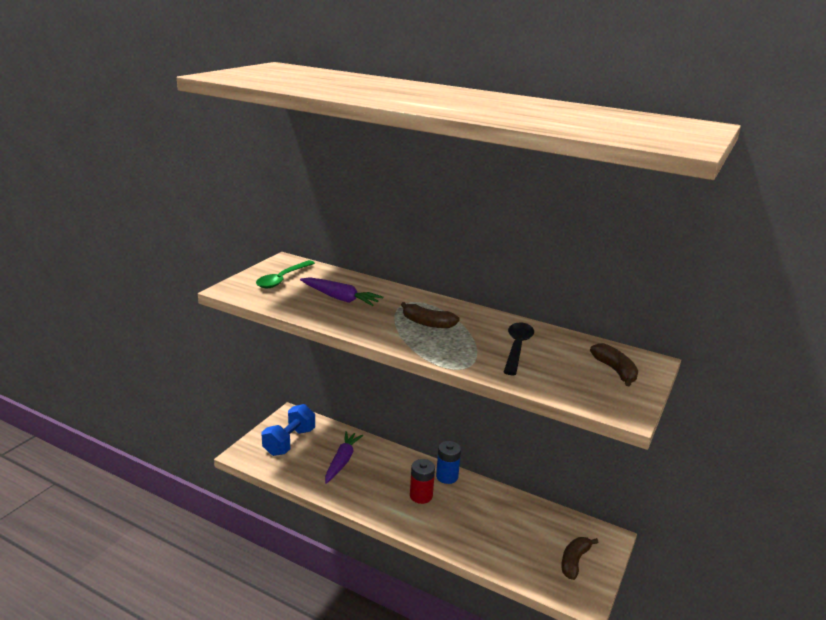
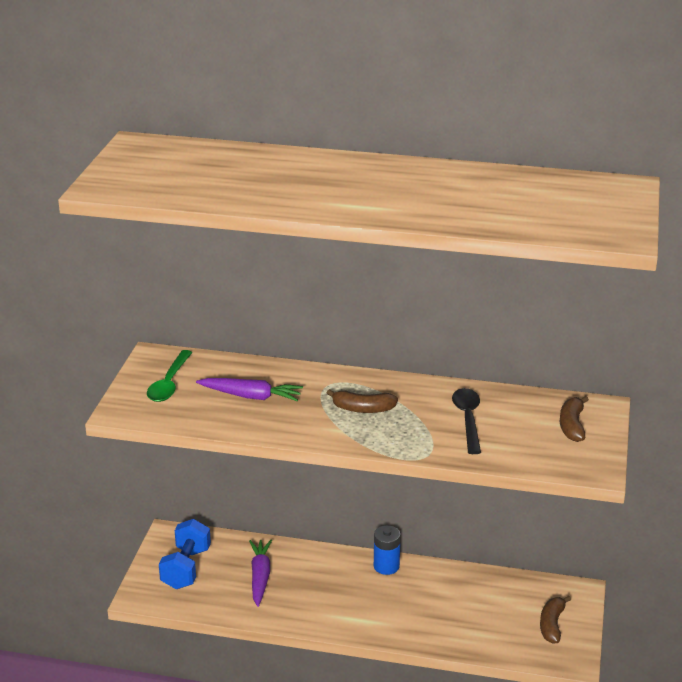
camera: 15 degrees left, 5 degrees up
red battery [410,459,435,504] -> none
brown banana [590,343,638,387] -> brown banana turned 135 degrees counterclockwise [560,396,589,442]

